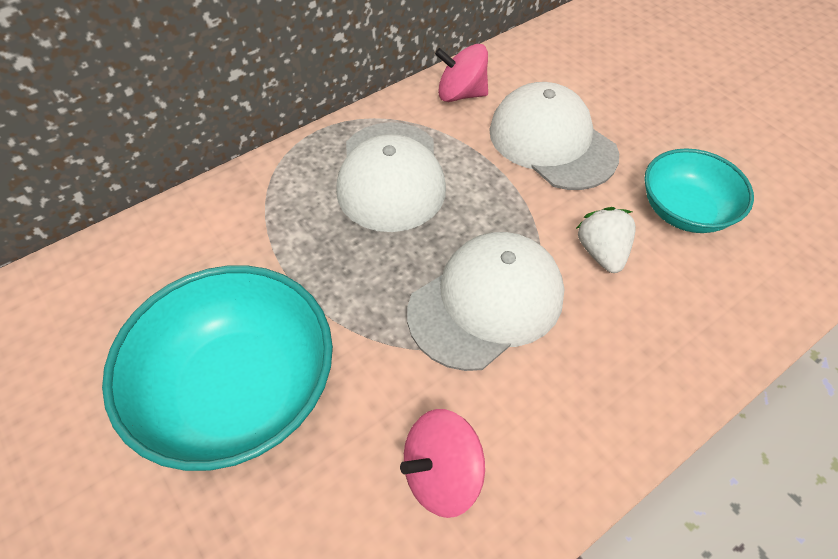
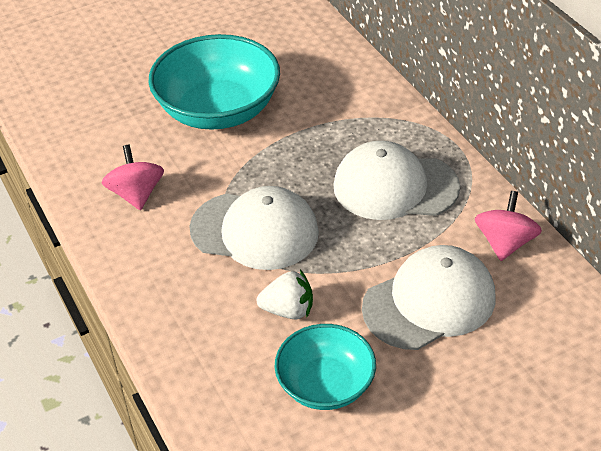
camera: 100 degrees right, 10 degrees down
white cap [407,232,565,371] -> white cap turned 45 degrees counterclockwise [189,186,319,270]

